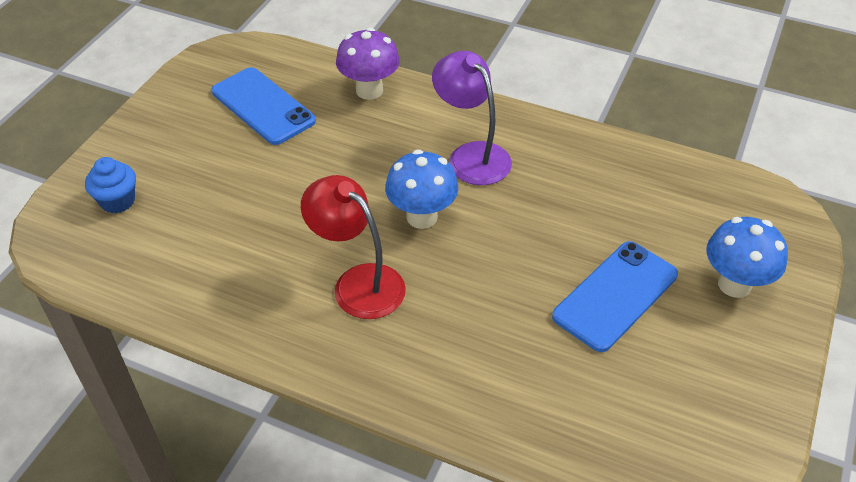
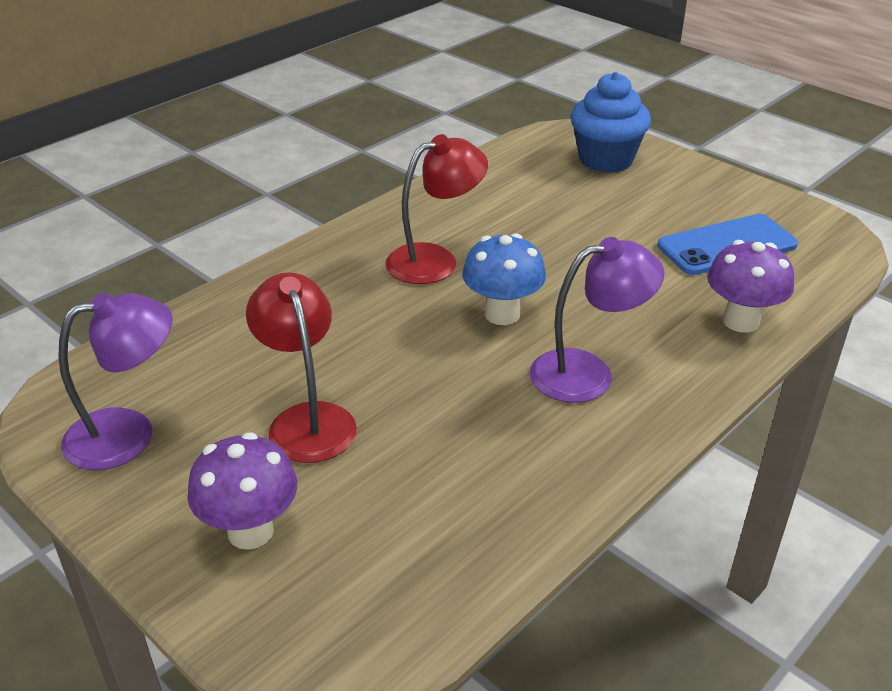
camera: 110 degrees right, 10 degrees down
blue cupcake [85,157,136,213] -> blue cupcake [571,72,651,173], size x1.72
blue phone [552,241,678,352] -> red lamp [246,272,357,463]
blue mushroom [707,217,788,298] -> purple mushroom [188,432,297,550]
none -> purple lamp [58,292,173,470]

